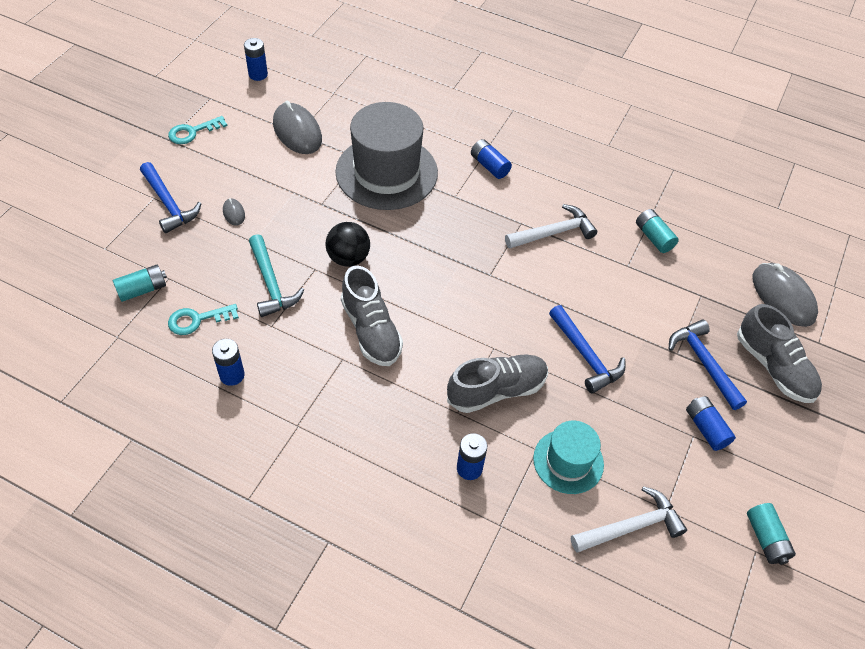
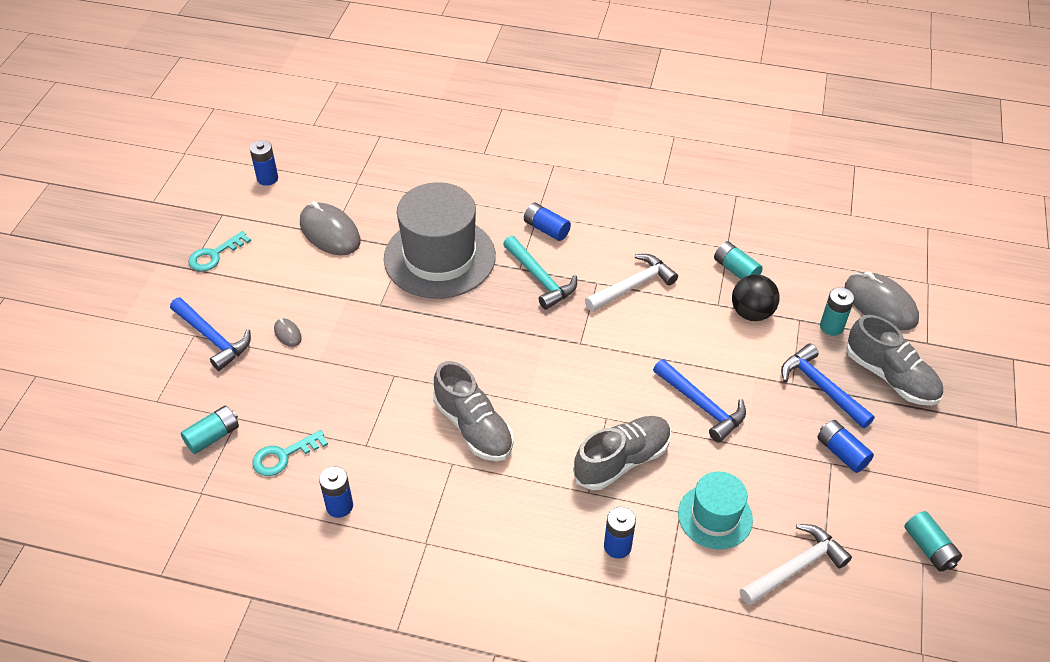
camera: 10 degrees left, 5 degrees down
turquoise hammer [249,234,304,317] -> turquoise hammer moved to [503,236,577,310]
black ball [325,222,370,267] -> black ball moved to [732,274,780,321]
none -> turquoise battery [820,287,854,336]

